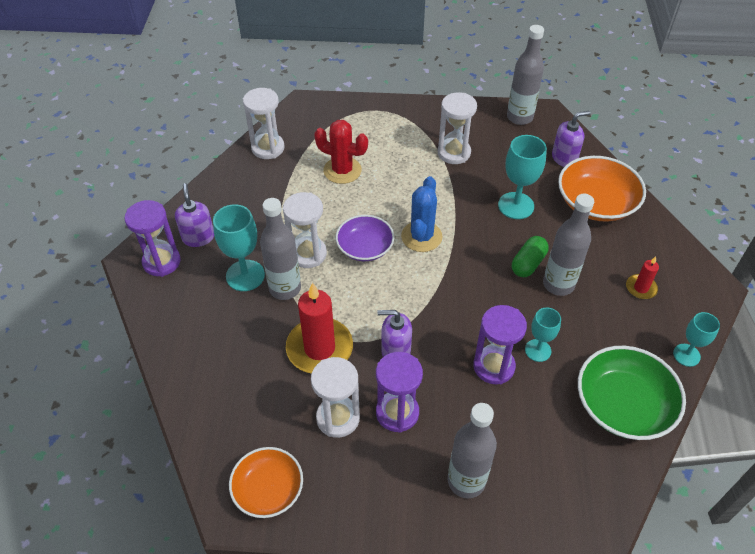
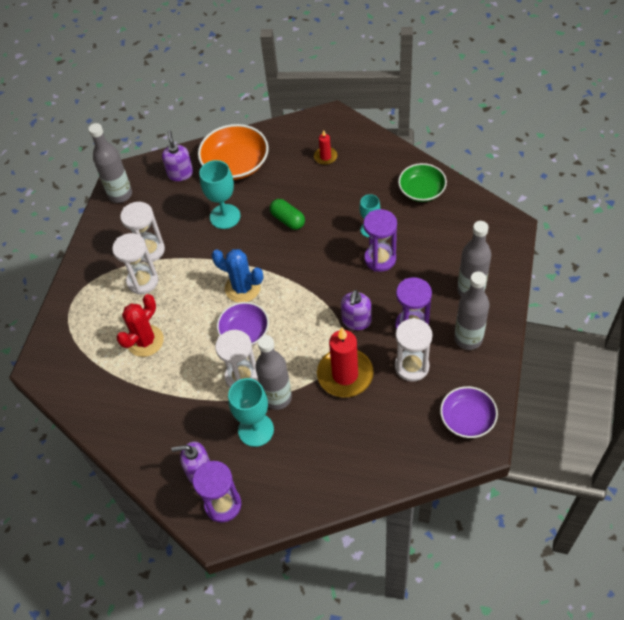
camera: 75 degrees left, 5 degrees up
orange bowl [229,447,303,518] -> purple bowl [440,386,498,438]
white hourglass [243,88,285,159] -> white hourglass moved to [112,233,158,295]
grey bottle [543,194,594,296] -> grey bottle moved to [454,272,489,350]
green bowl [578,346,686,440] -> green bowl [398,163,447,202], size x0.65
turquoise goblet [673,312,720,367] -> none

